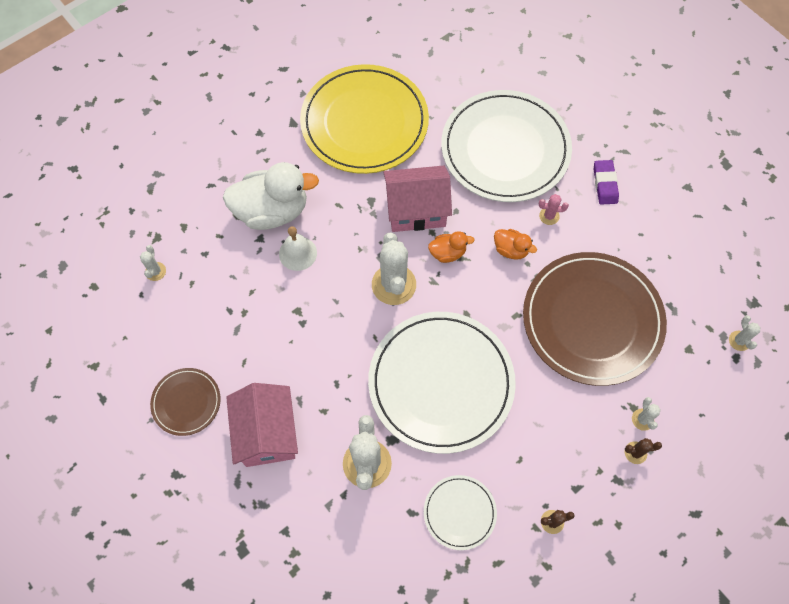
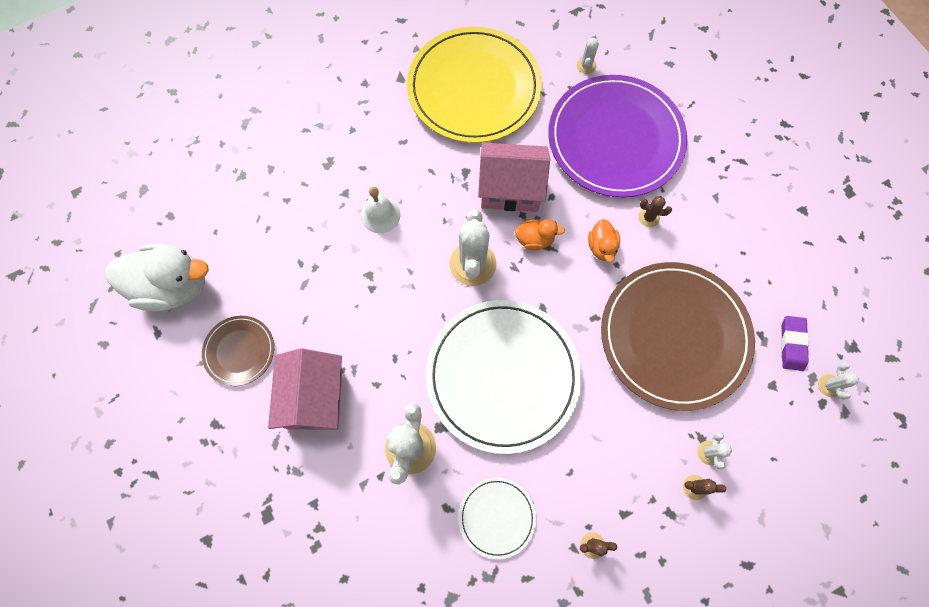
camera: 10 degrees right, 5 degrees up
white cactus [140,245,166,281] -> white cactus moved to [577,34,599,74]
white duck [223,162,319,230] -> white duck moved to [105,244,209,311]
white plate [441,90,572,202] -> purple plate [548,75,688,197]
orange duck [494,229,537,260] -> orange duck turned 45 degrees clockwise [588,219,620,263]
pink cactus [539,194,569,225] -> brown cactus [638,196,672,227]
purple eraser [594,160,619,205] -> purple eraser moved to [781,316,809,371]

